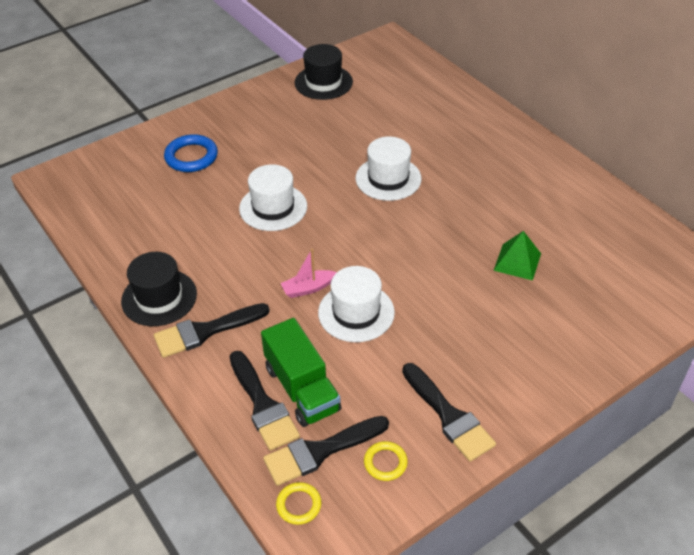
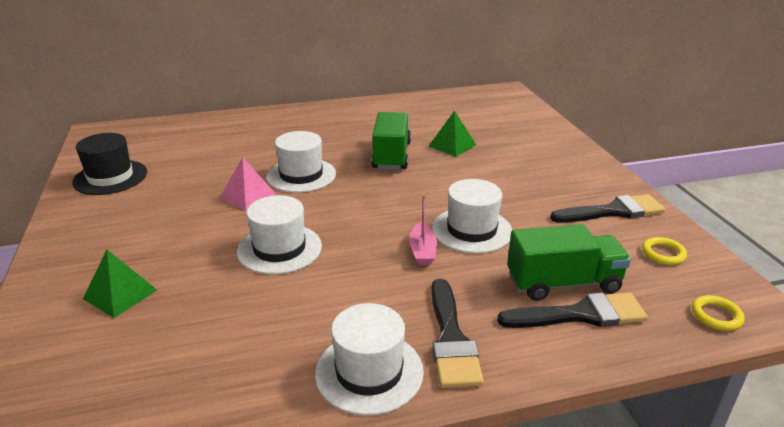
camera: 70 degrees left, 15 degrees down
black hat [121,252,197,326] -> white hat [315,303,424,416]
blue ring [164,134,218,172] -> green pyramid [83,250,157,318]
black brush [263,416,389,486] -> none
none -> pink pyramid [220,157,277,211]
none -> green truck [371,112,411,170]

